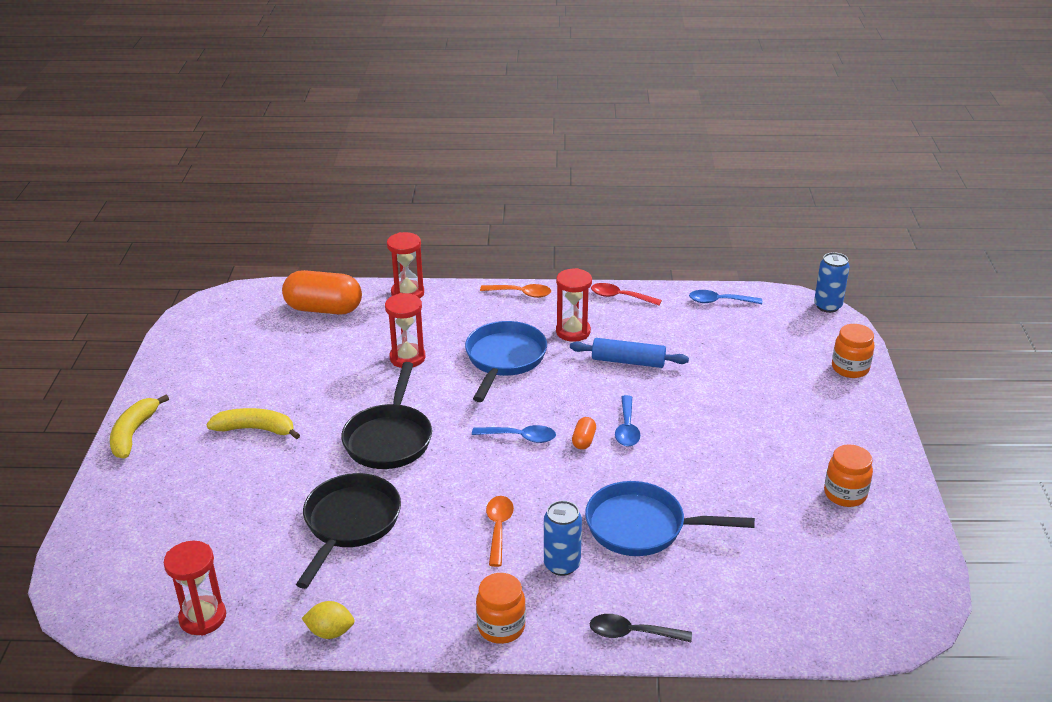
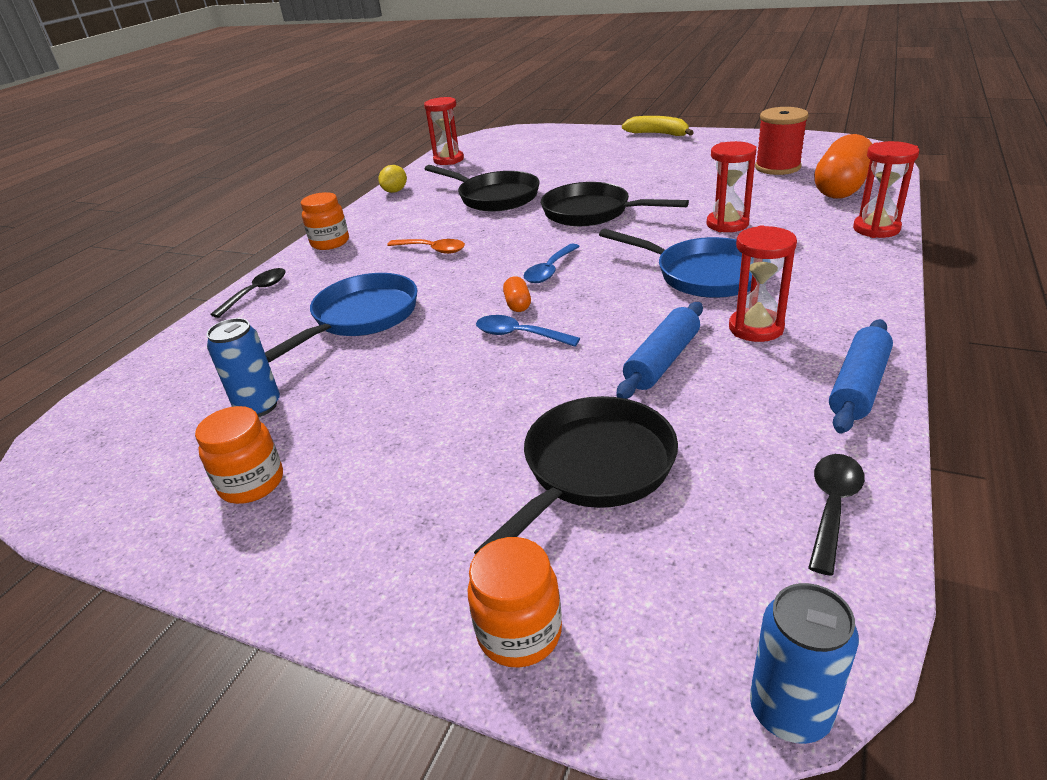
camera: 115 degrees right, 0 degrees up
yellow banana [206,408,300,439] -> none
orange spoon [480,284,551,298] -> none
blue can [544,501,582,576] -> blue can moved to [207,318,280,417]
orange capsule [572,417,596,450] -> orange capsule turned 45 degrees clockwise [503,276,531,312]
red spoon [591,283,662,306] -> blue rolling pin [829,319,893,434]
blue spoon [689,290,762,304] -> black spoon [808,454,865,576]
none -> black pan [474,396,678,555]
none -> red spool [755,107,809,175]

